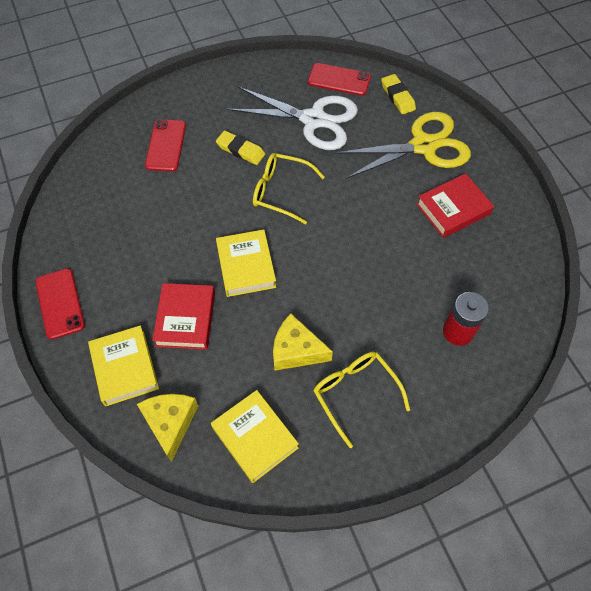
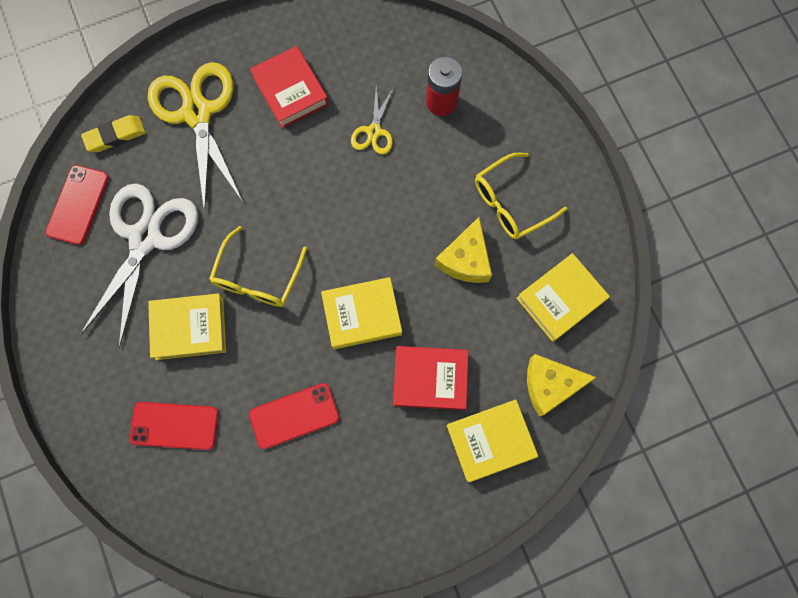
camera: 90 degrees left, 15 degrees up
red phone [36,268,85,340] -> red phone moved to [249,383,339,449]
yellow eraser [216,131,265,165] -> yellow book [148,294,226,360]
none -> yellow scissors [351,87,394,155]

